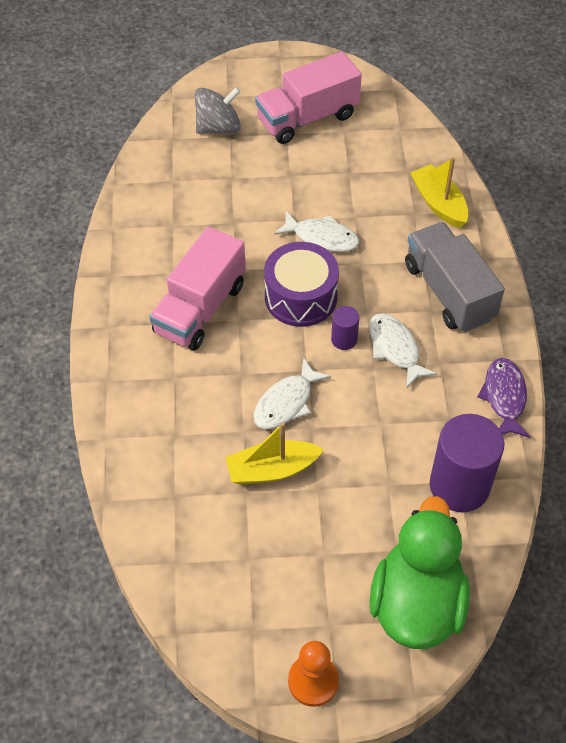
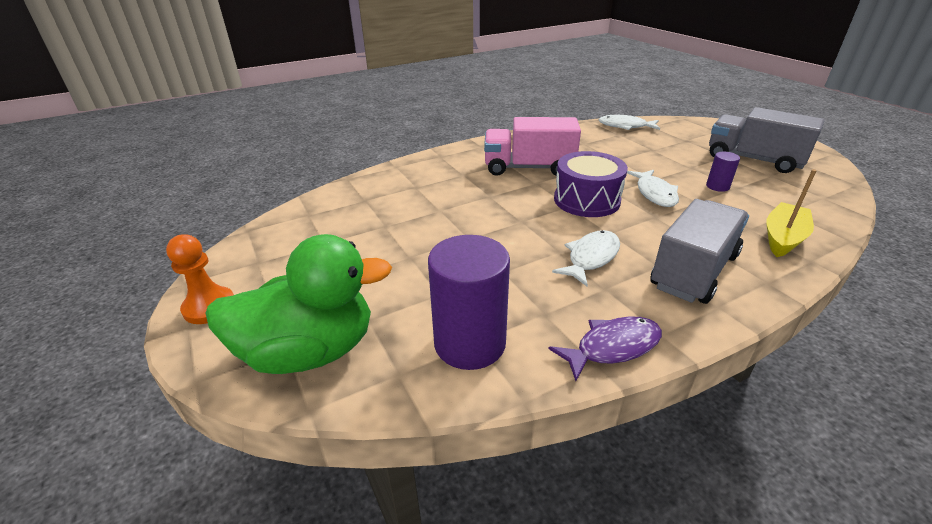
camera: 65 degrees right, 20 degrees down
grey spinning top [195,87,241,134] -> none
yellow boat [225,422,324,485] -> none
white fish [253,357,331,429] -> white fish moved to [598,115,660,130]
pink truck [255,52,362,144] -> grey truck [709,107,825,173]
purple cylinder [331,306,359,350] -> purple cylinder moved to [706,152,740,192]

